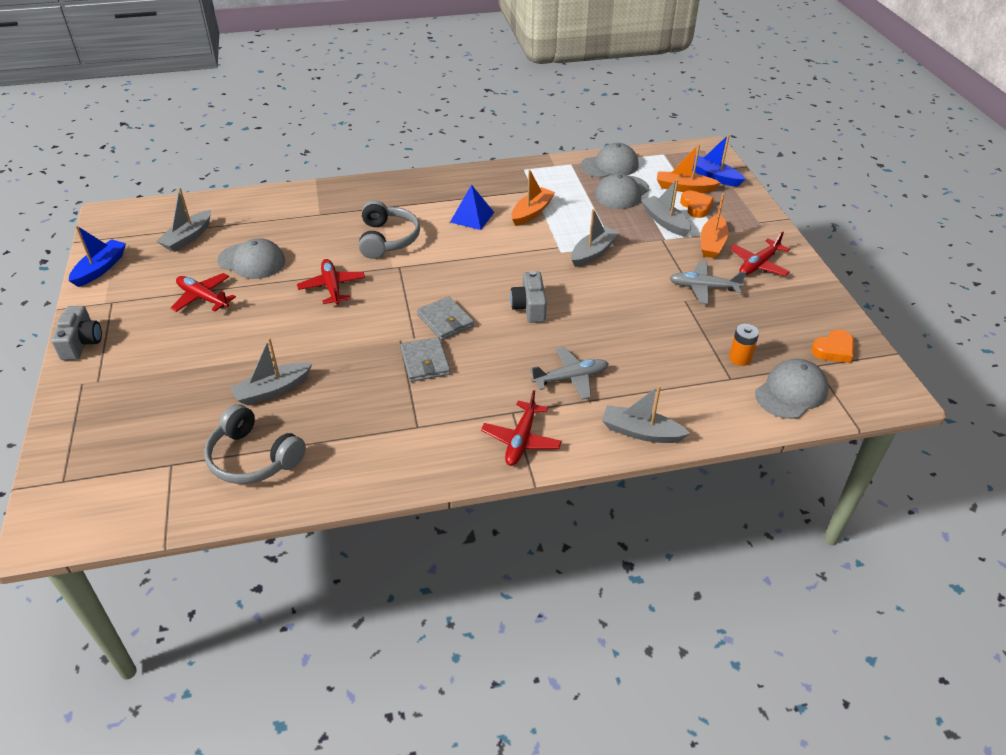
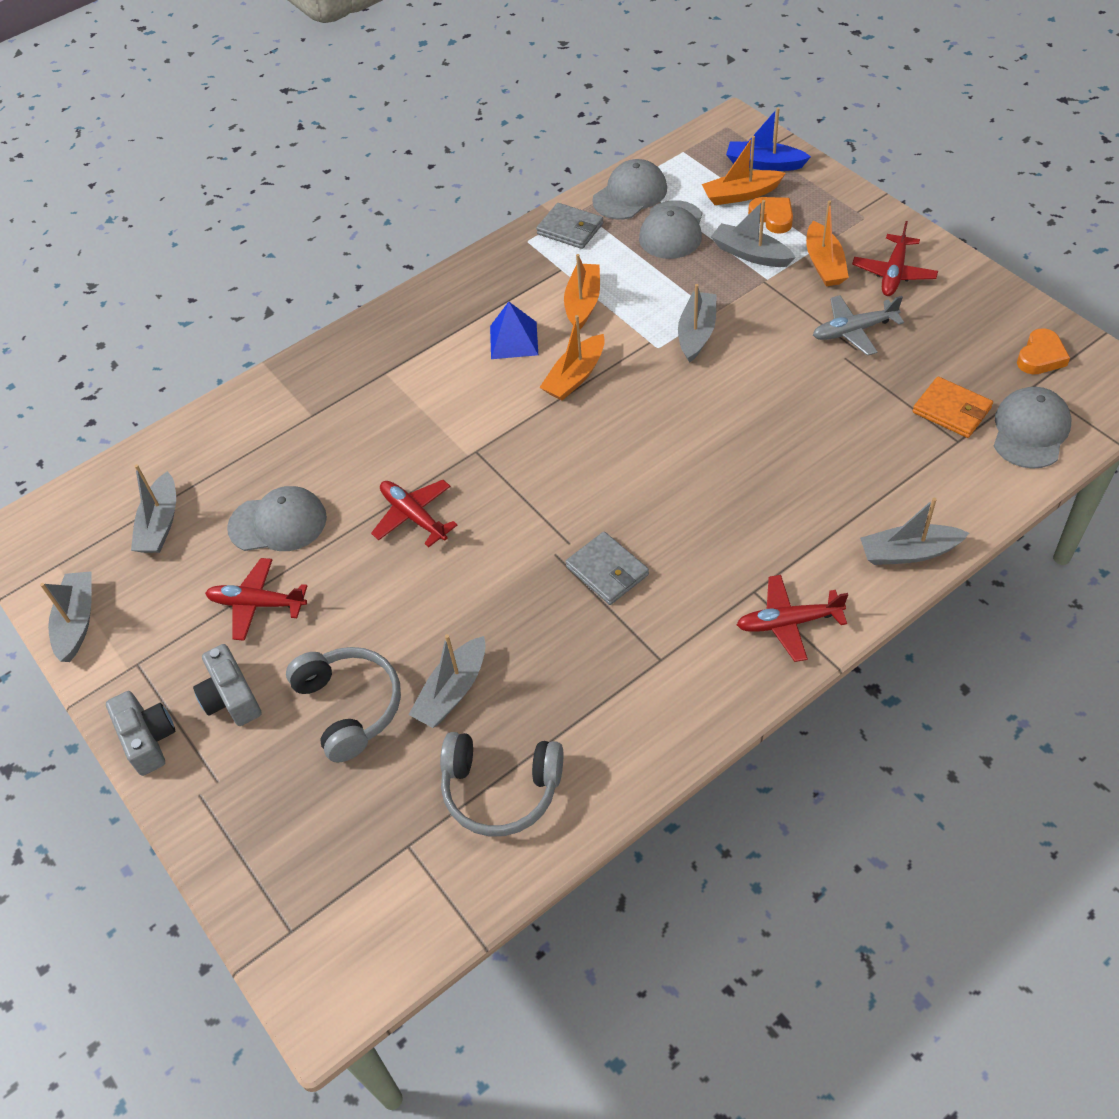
camera: 20 degrees left, 10 degrees up
blue boat [69,225,126,287] -> grey boat [40,571,92,662]
grey headphones [359,200,420,259] -> grey headphones moved to [286,647,401,763]
grey wallet [417,296,474,340] -> grey wallet moved to [536,203,603,249]
red plane [481,390,562,466] -> red plane turned 90 degrees clockwise [737,575,848,662]
grey camera [510,271,547,323] -> grey camera moved to [193,644,262,726]
grey plane [530,347,608,400] -> none
orange battery [729,324,759,366] -> orange wallet [913,377,993,438]
none -> orange boat [540,315,605,400]

